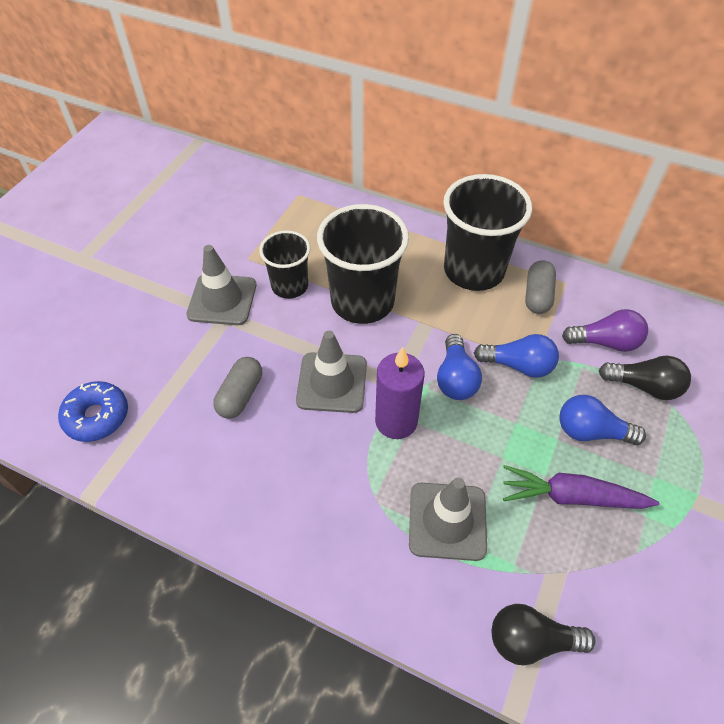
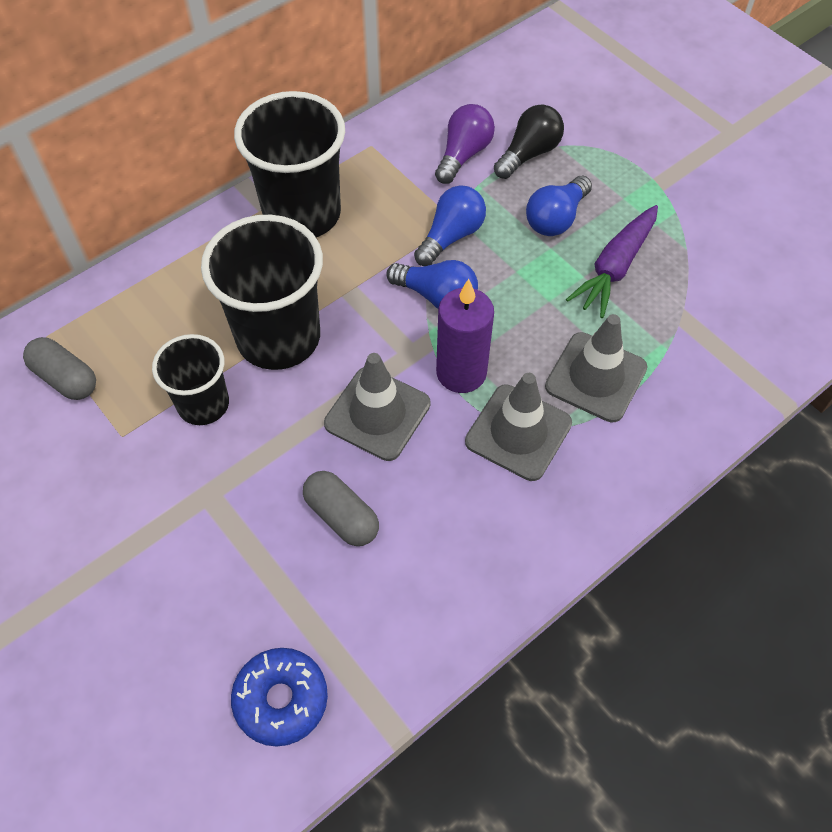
camera: 65 degrees left, 5 degrees up
grey traffic cone [186,245,256,325] -> grey traffic cone moved to [465,373,572,481]
black light bulb [492,604,596,665] -> none
grey capsule [525,260,556,314] -> grey capsule moved to [23,337,96,400]

